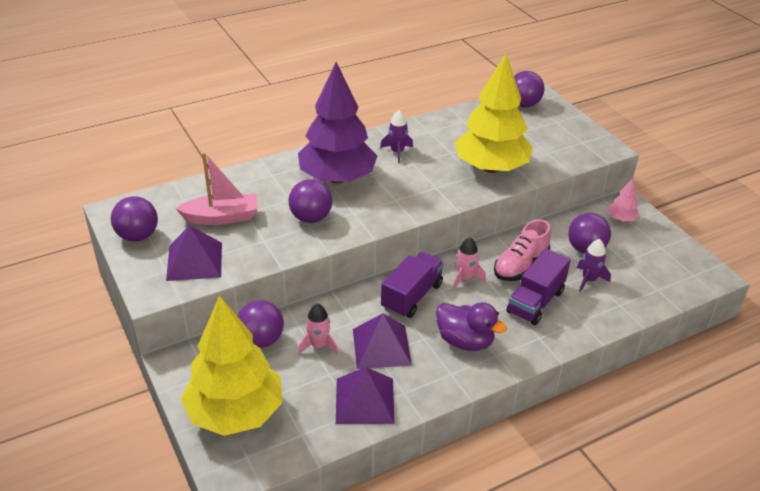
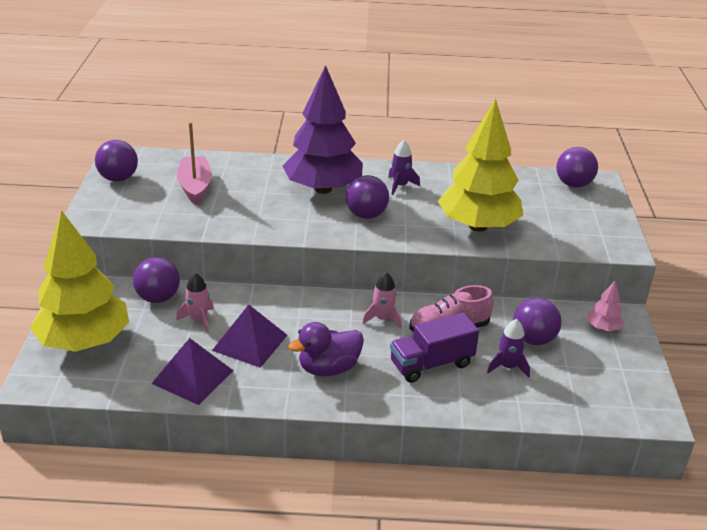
camera: 30 degrees right, 5 degrees down
purple pyramid [166,225,222,281] -> none
pink boat [176,152,258,225] -> pink boat turned 120 degrees counterclockwise [177,122,212,205]
purple ball [288,179,332,223] -> purple ball moved to [346,175,389,219]
purple truck [381,252,444,318] -> none
purple duck [436,302,507,351] -> purple duck turned 90 degrees clockwise [288,322,364,376]

